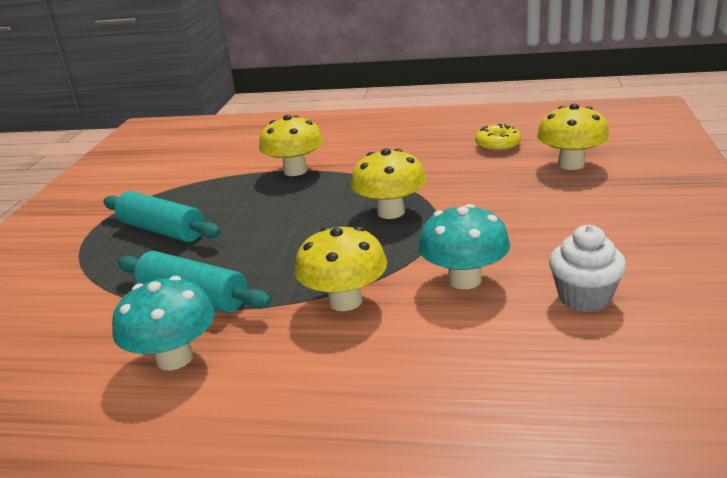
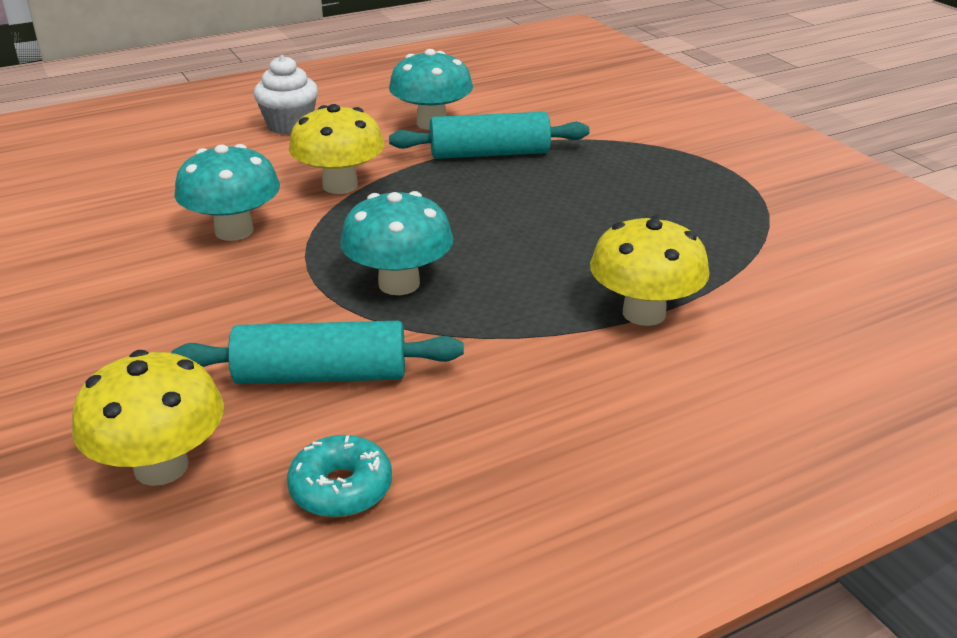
camera: 140 degrees right, 5 degrees up
turquoise rolling pin [103,191,221,242] -> turquoise rolling pin moved to [171,321,464,384]
yellow mushroom [351,149,426,219] -> turquoise mushroom [340,191,453,295]
yellow donut [475,124,521,152] -> turquoise donut [287,435,392,518]
white cupcake [549,225,626,312] -> white cupcake moved to [253,55,318,135]

